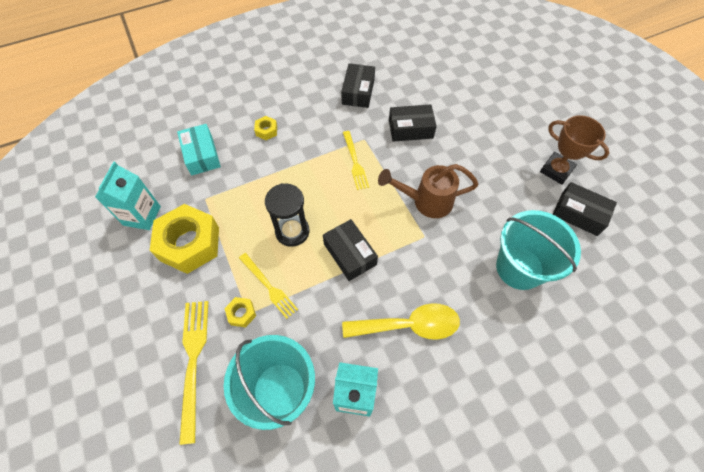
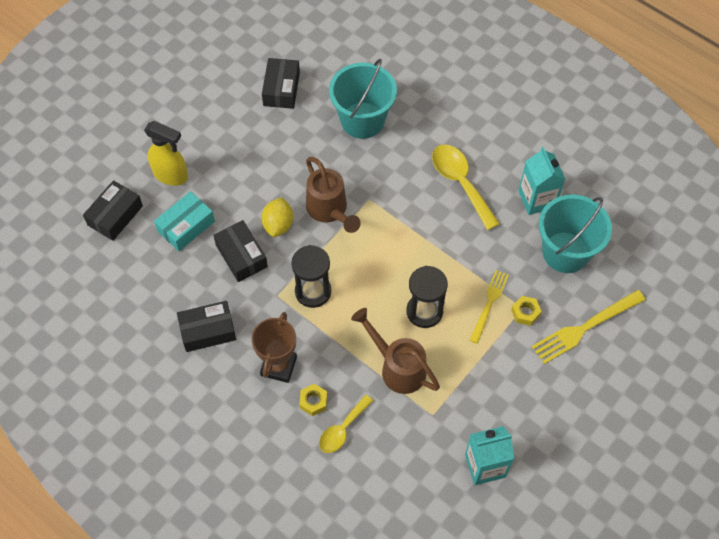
camera: 115 degrees left, 0 degrees up
yellow nut [149,204,219,274] -> none
turquoise box [177,124,221,175] -> turquoise box moved to [154,191,215,251]
black box [323,219,378,281] -> black box moved to [83,180,143,241]
yellow fork [343,131,369,190] -> black hourglass [291,245,331,308]
brown trophy [540,115,610,185] -> brown trophy moved to [252,312,297,383]
none -> yellow spray bottle [144,121,188,186]
none -> yellow lemon [262,197,293,237]
none -> yellow spoon [319,395,373,453]
none -> brown watering can [351,308,440,394]

